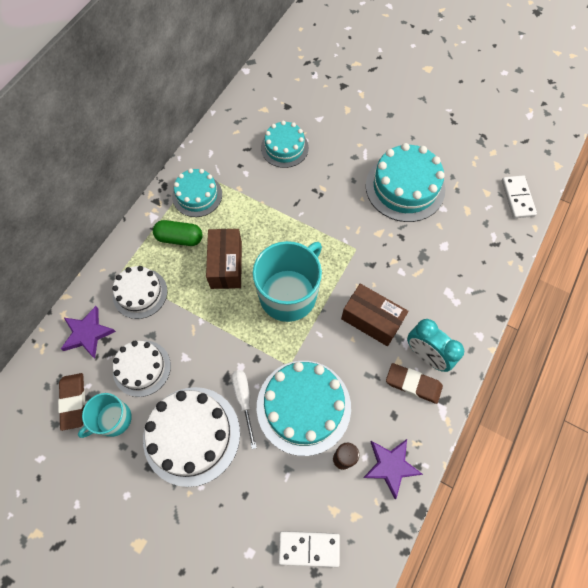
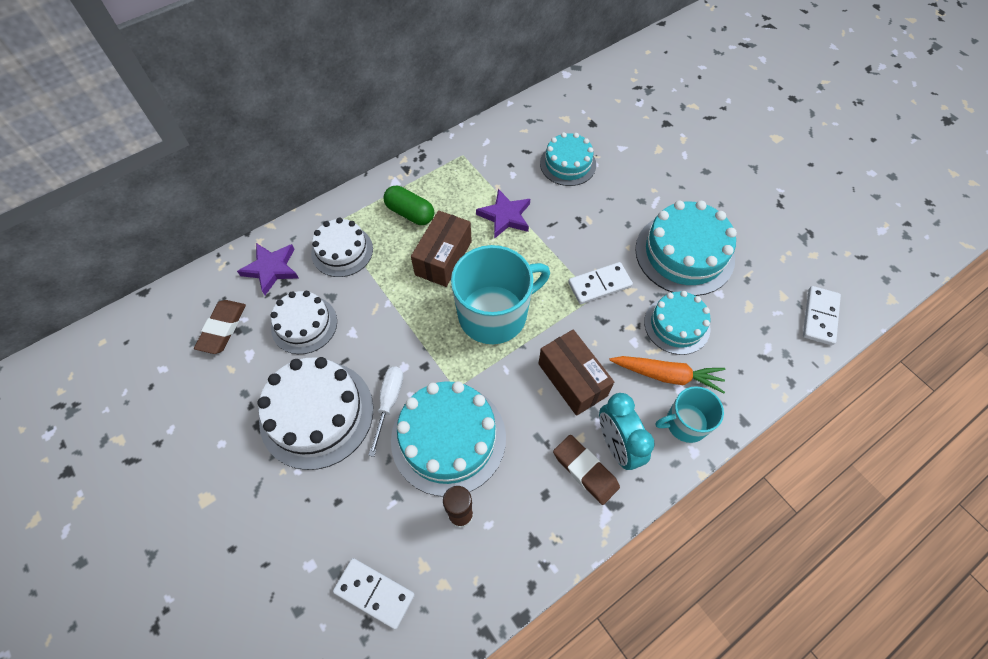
camera: 25 degrees right, 5 degrees down
turquoise mug [78,393,132,438] -> turquoise mug moved to [656,386,724,443]
turquoise cake [172,168,222,217] -> turquoise cake moved to [644,291,710,355]
purple star [363,439,423,499] -> purple star moved to [476,189,530,239]
none -> white domino [568,262,633,304]
none -> orange carrot [609,356,725,394]

